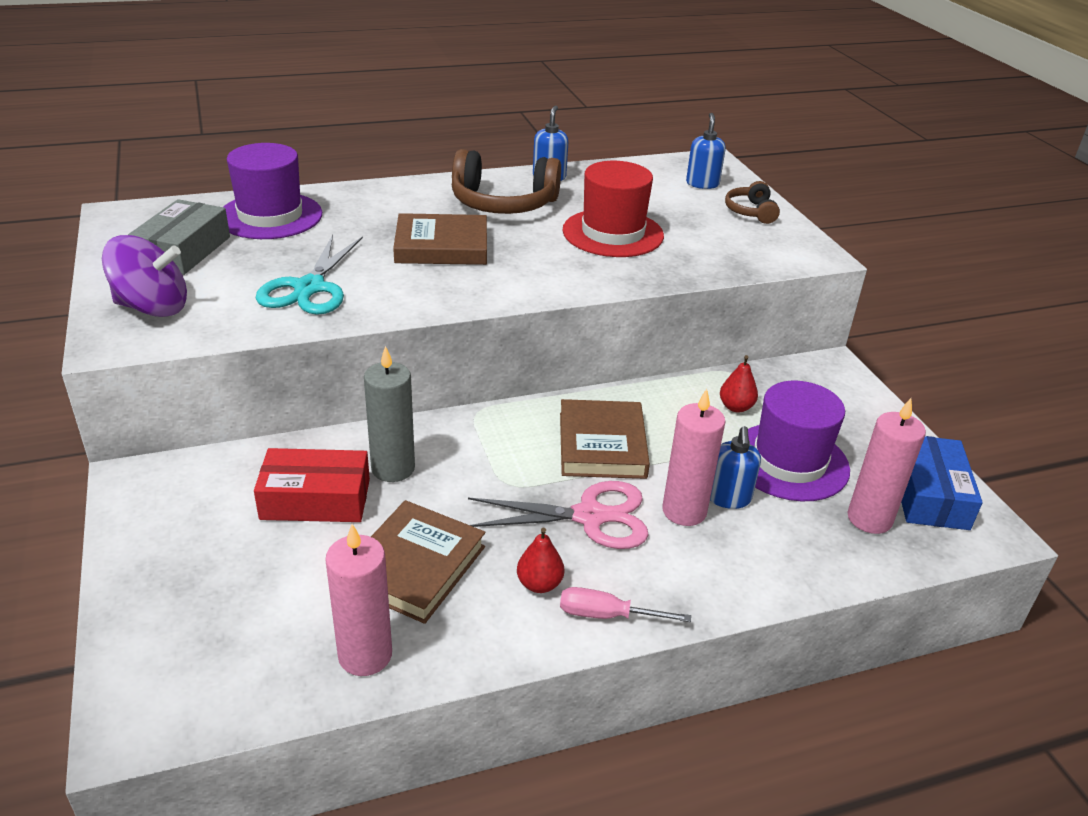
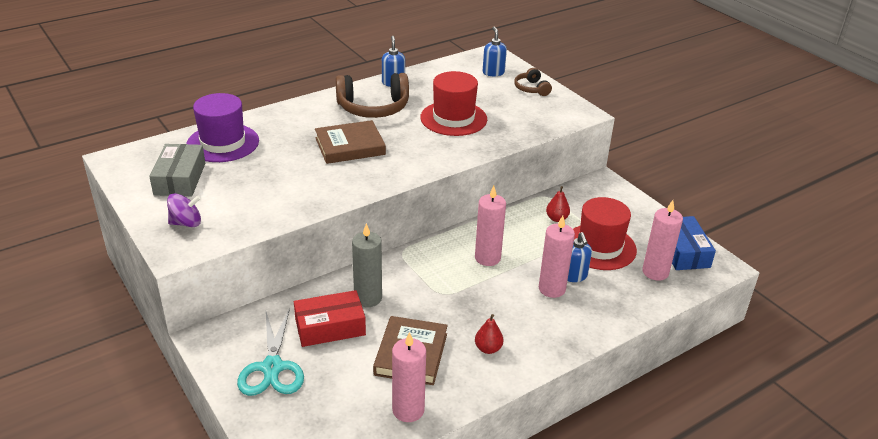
camera: 15 degrees left, 0 degrees up
purple spinning top [102,235,187,317] -> purple spinning top [167,193,201,227], size x0.66
turquoise scissors [255,235,363,315] -> turquoise scissors moved to [237,308,304,396]
pink scissors [468,481,648,549] -> none
brown book [560,399,650,479] -> pink candle [475,186,506,266]
pink screwdriver [560,587,691,622] -> none
purple hat [738,381,850,501] -> red hat [573,197,637,270]

